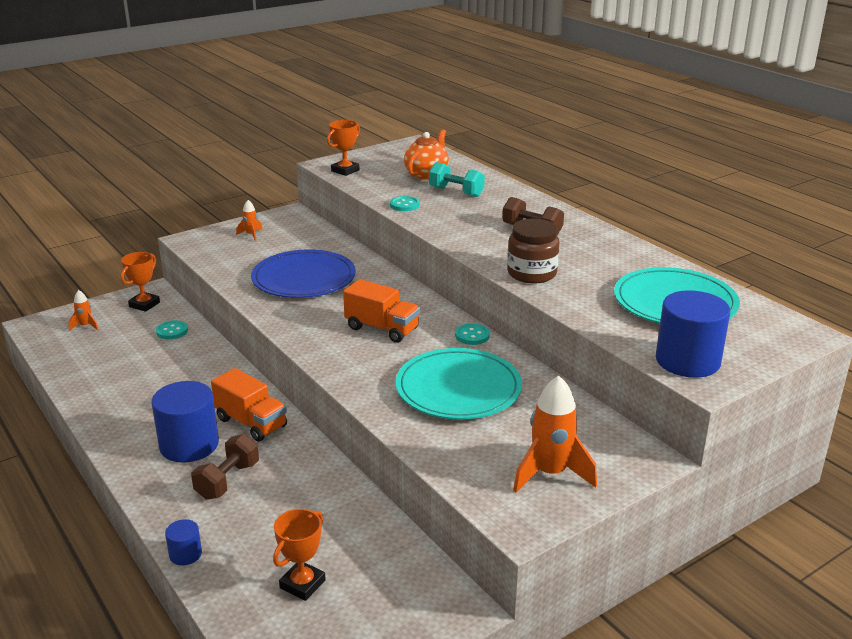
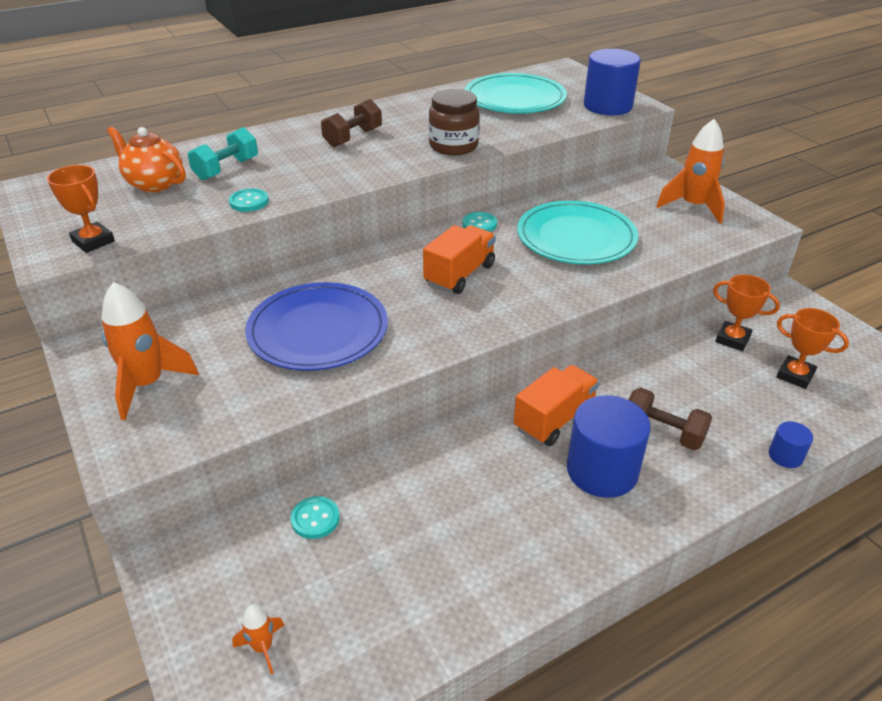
camera: 85 degrees left, 10 degrees up
orange trophy [121,252,160,312] -> orange trophy moved to [713,274,780,351]
orange rocket [236,200,263,241] -> orange rocket [102,282,199,420], size x2.02

